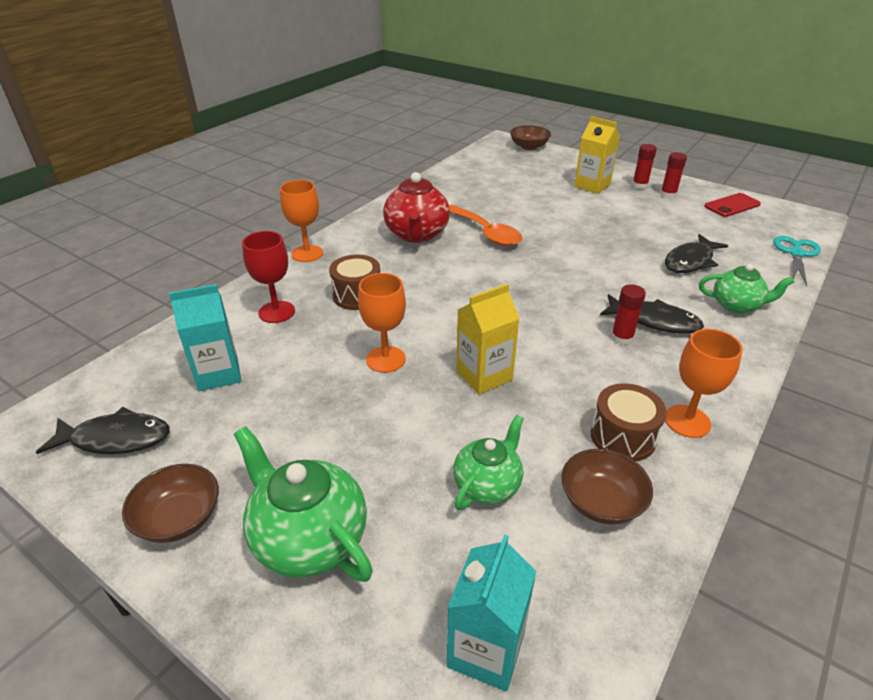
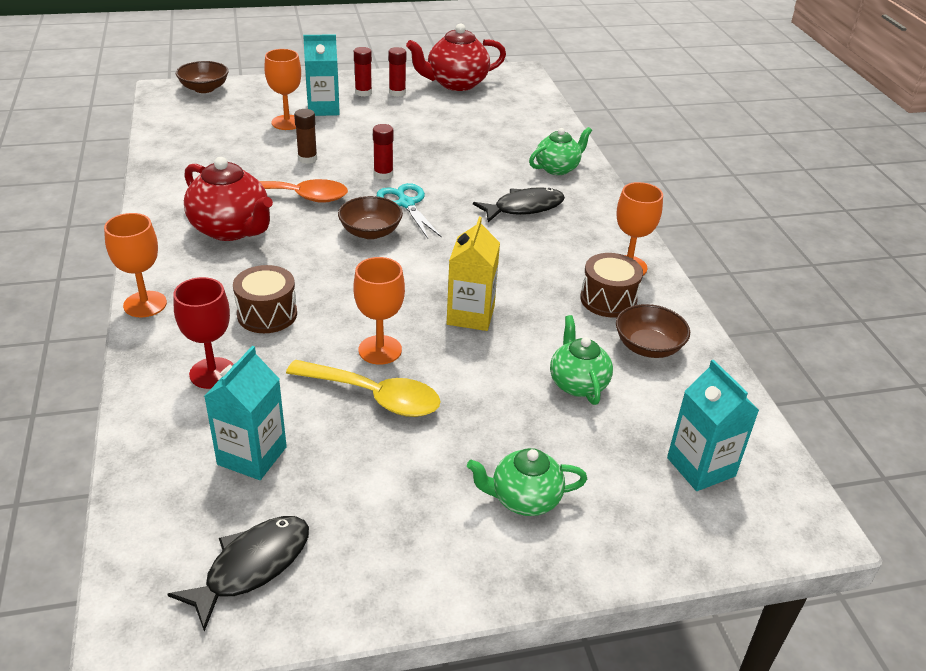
camera: 50 degrees left, 0 degrees up
brown bowl [122,464,219,543] -> brown bowl moved to [338,196,403,239]
green teapot [234,426,373,582] -> green teapot [467,448,587,516], size x0.64
yellow carton [574,116,620,194] -> turquoise carton [303,34,340,116]
red glue stick [611,284,646,345] -> red glue stick moved to [373,124,394,180]
black fish [665,234,728,273] -> none
red phone [704,193,761,217] -> red teapot [406,24,506,91]
turquoise scissors [773,236,821,286] -> turquoise scissors moved to [377,183,442,239]
none -> orange goblet [264,49,301,130]
none -> yellow spoon [286,360,441,417]
none -> brown glue stick [294,109,317,164]

